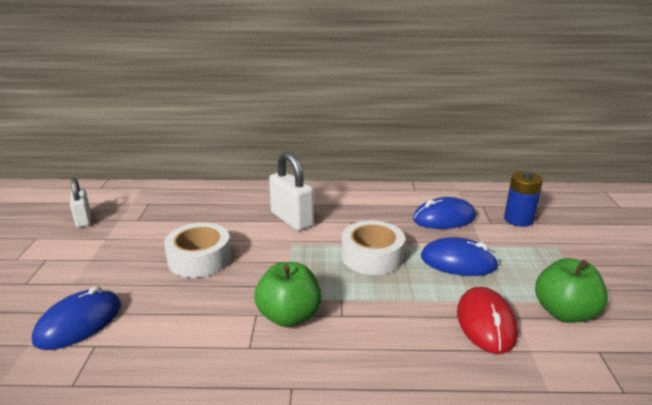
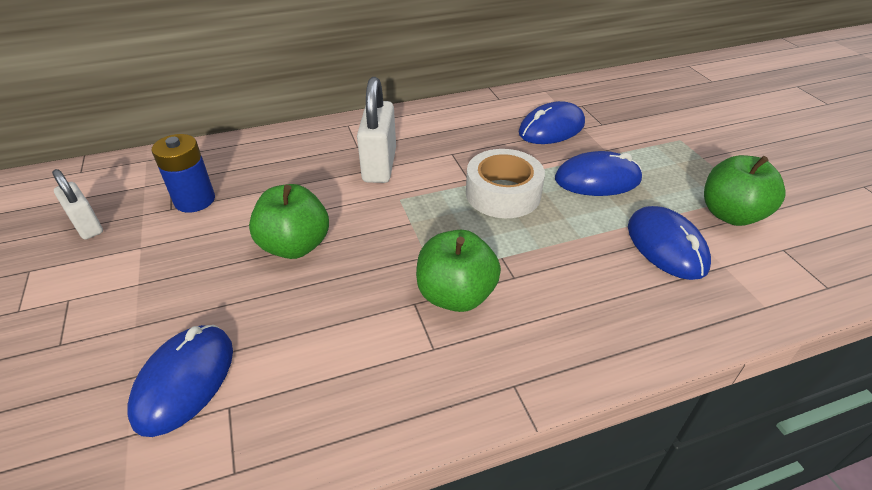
camera: 20 degrees left, 15 degrees up
white tape [164,223,231,278] -> green apple [249,184,329,259]
white padlock [269,152,314,231] -> white padlock turned 60 degrees clockwise [357,77,396,183]
red mouse [457,287,518,354] -> blue mouse [628,206,711,280]
blue battery [504,171,543,227] -> blue battery moved to [152,134,215,213]

